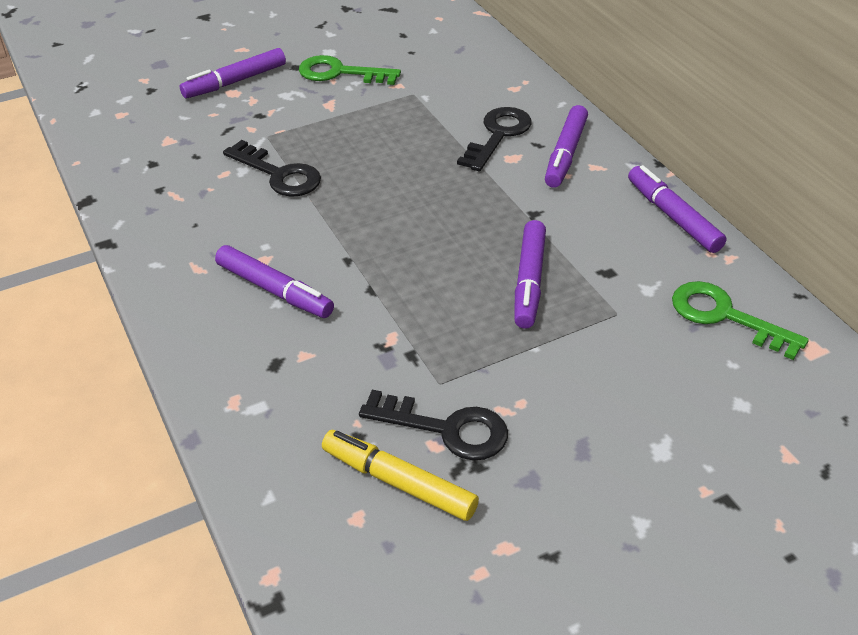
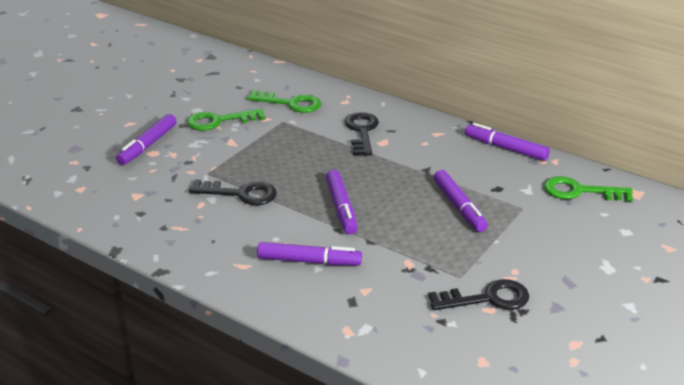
camera: 30 degrees left, 10 degrees down
yellow marker [322,430,479,521] -> none
purple marker [545,105,588,188] -> purple marker moved to [326,170,358,234]
none -> green key [247,90,321,113]

